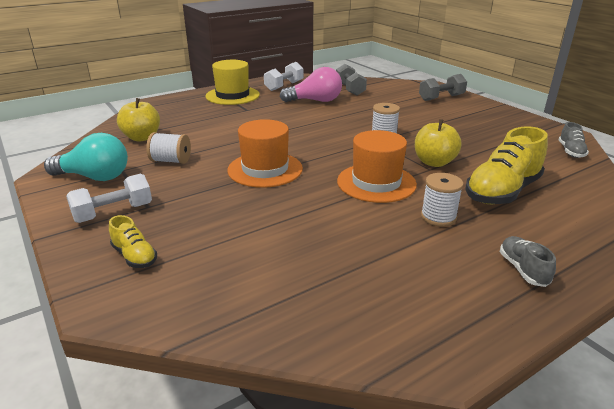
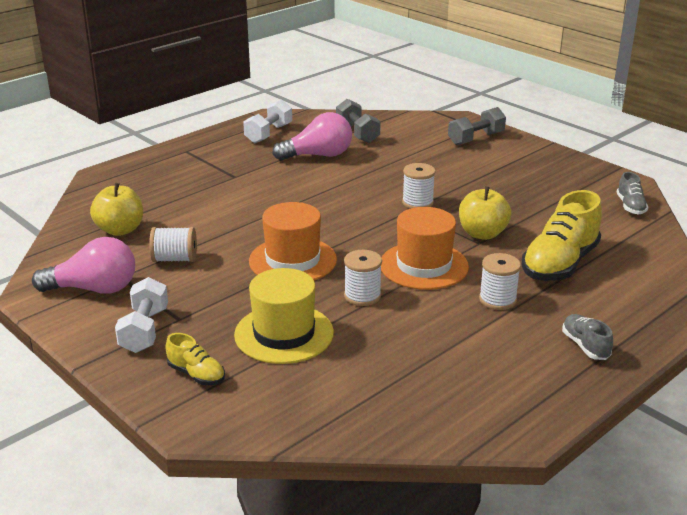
camera: 10 degrees left, 0 degrees up
turquoise light bulb [44,133,128,181] -> pink light bulb [32,237,135,294]
white dumbbell [66,174,152,223] -> white dumbbell turned 45 degrees counterclockwise [115,277,168,353]
yellow hat [206,60,260,105] -> yellow hat moved to [234,268,334,364]
none -> white spool [344,250,382,306]

